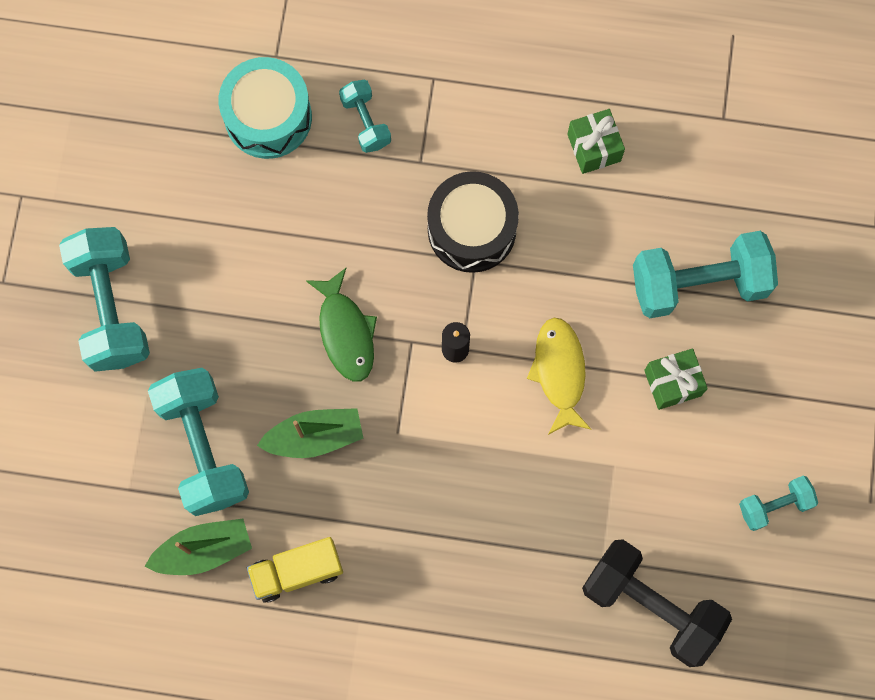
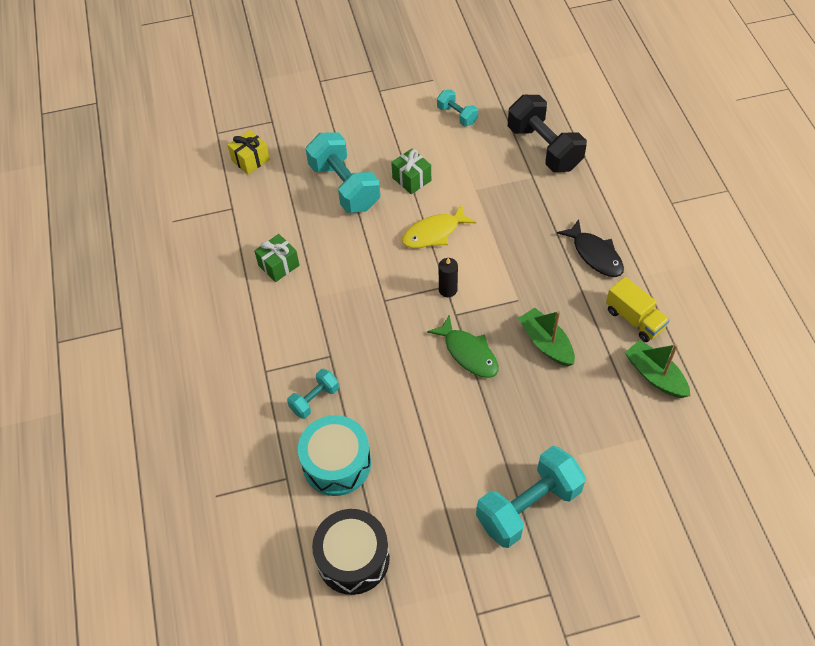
camera: 110 degrees left, 20 degrees down
turquoise dumbbell [148,368,249,516] -> none
green fish [306,268,377,382] -> green fish turned 90 degrees clockwise [427,314,498,378]
black drum [427,171,519,273] -> black drum moved to [312,509,390,595]
black dumbbell [582,539,732,667] -> black dumbbell turned 45 degrees counterclockwise [508,95,587,172]
none -> yellow gift [228,130,270,175]
none -> black fish [557,219,624,277]

